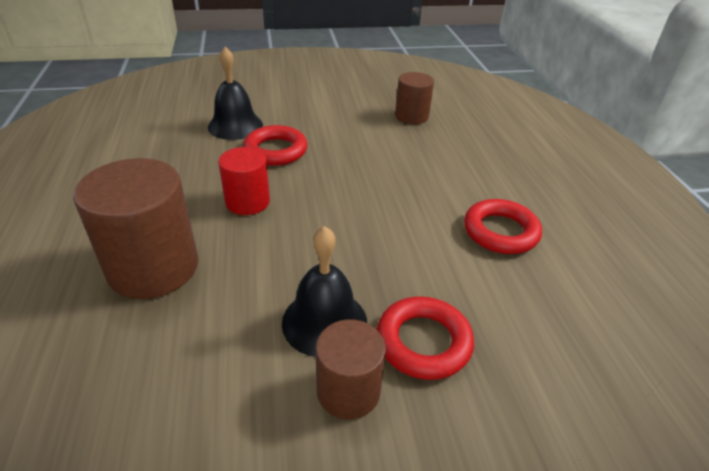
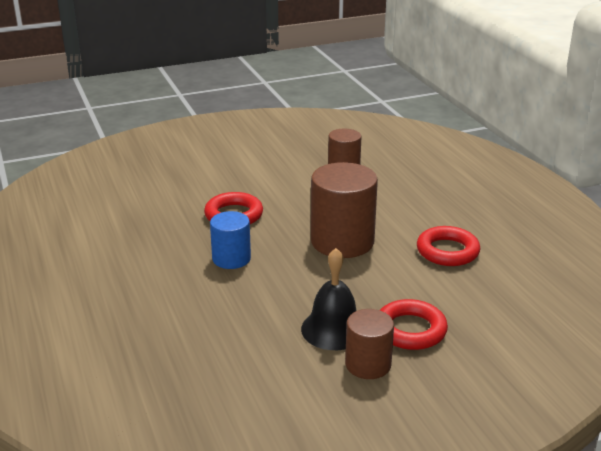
camera: 10 degrees left, 10 degrees down
brown cylinder [73,158,199,299] -> brown cylinder moved to [311,162,378,258]
black bell [208,47,263,140] -> none
red cylinder [219,147,270,215] -> blue cylinder [210,211,251,269]

